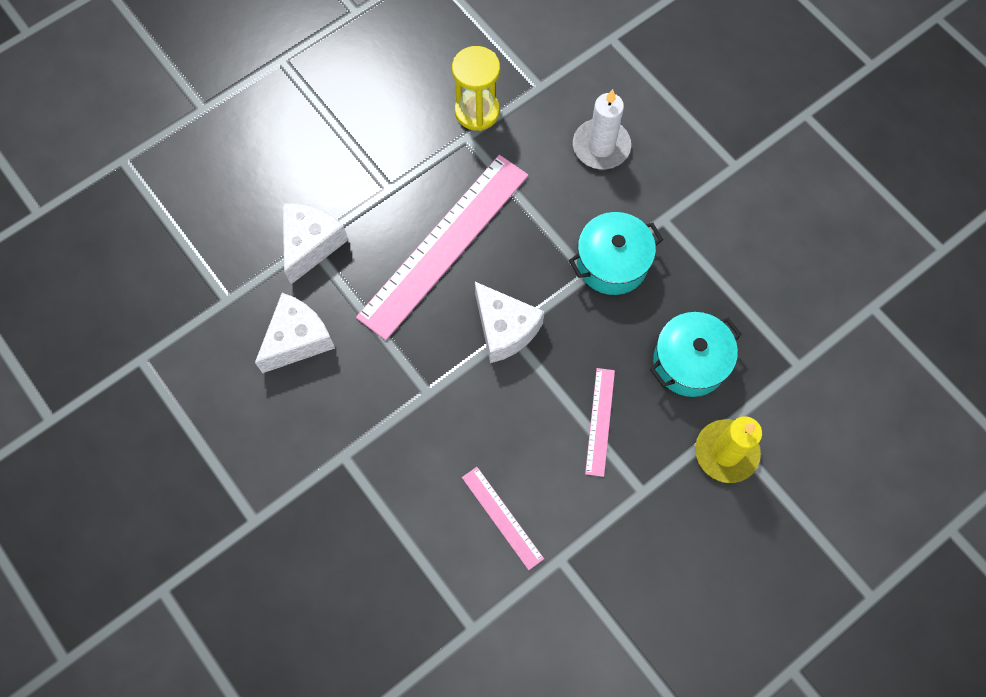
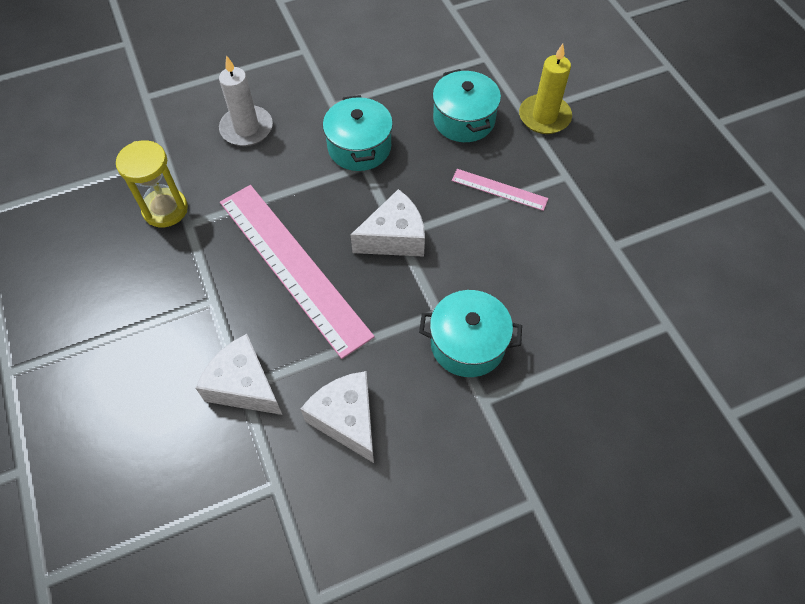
camera: 75 degrees left, 10 degrees down
pink ruler [462,467,544,570] -> none
none -> turquoise pot [419,290,522,377]

